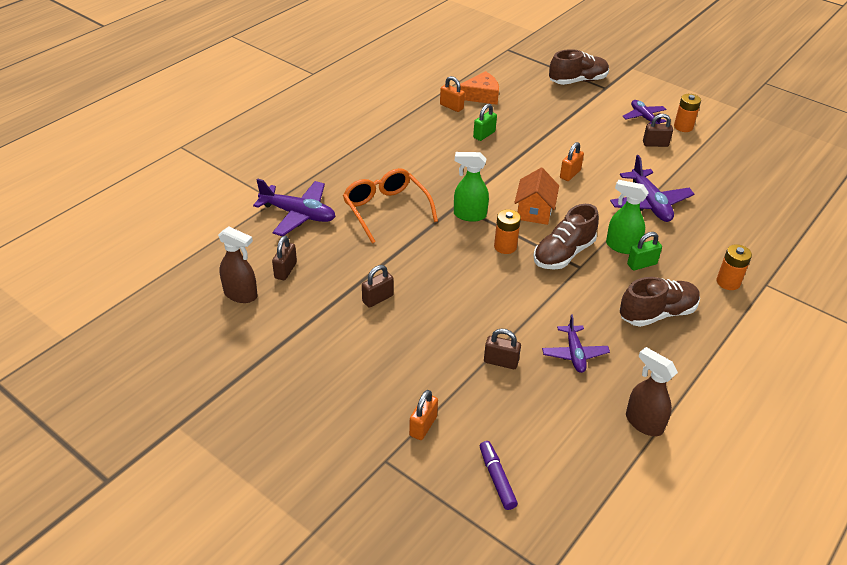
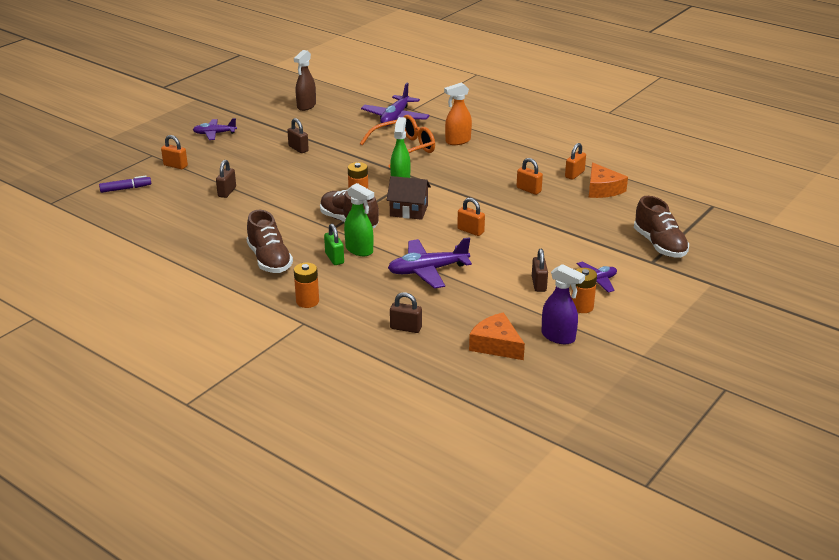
camera: 90 degrees right, 10 degrees down
brown padlock [272,236,297,280] -> brown padlock moved to [390,292,422,333]
green padlock [473,104,497,141] -> orange padlock [516,158,543,195]
orange house [514,168,559,225] -> brown house [387,176,431,220]
purple plane [542,315,610,373] -> purple plane moved to [193,118,237,140]
green spray bottle [606,180,649,254] -> green spray bottle turned 105 degrees clockwise [344,183,374,256]
brown spray bottle [626,347,678,436] -> none
none -> orange spray bottle [444,82,472,145]
none -> orange cheese [469,312,525,360]
none -> purple spray bottle [541,264,585,344]

